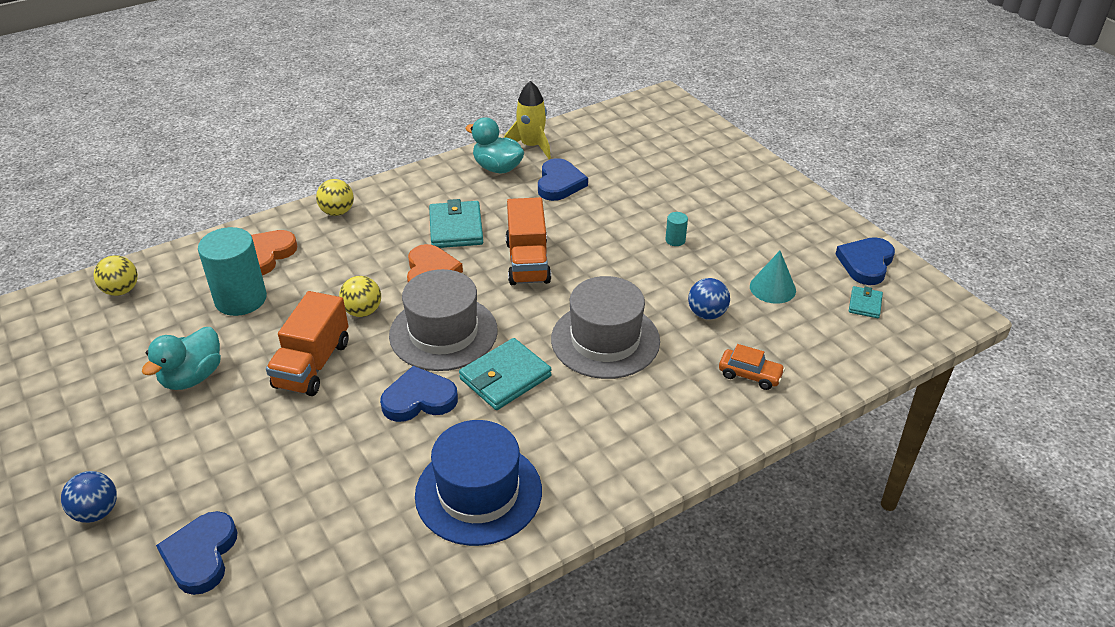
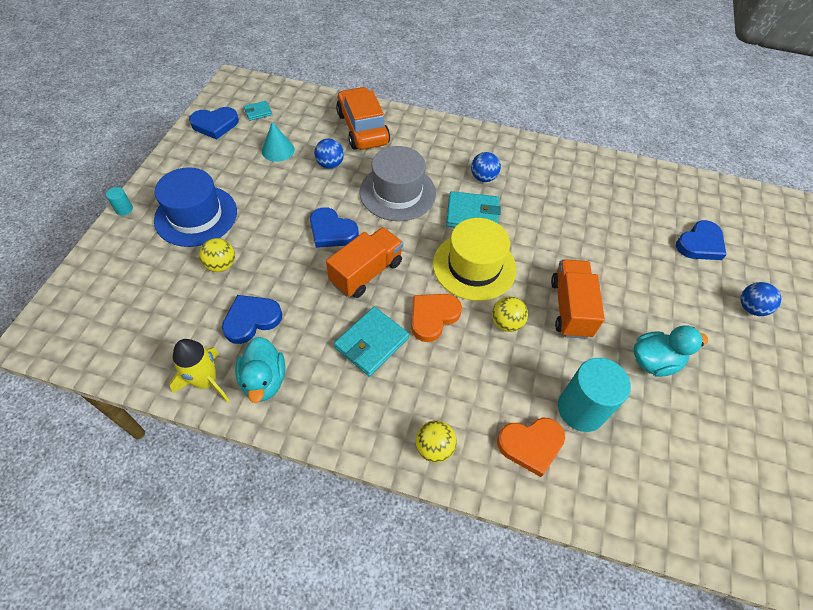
camera: 135 degrees left, 15 degrees up
yellow ball [93,255,138,296] -> yellow ball moved to [199,238,235,272]
orange truck [266,291,349,396] -> orange truck turned 60 degrees counterclockwise [551,259,605,339]
blue heart [380,366,458,422] -> blue heart moved to [310,207,359,248]
grey hat [389,269,498,371] -> yellow hat [433,218,517,301]
blue hat [415,420,542,546] -> blue hat moved to [154,167,237,247]
turquoise cylinder [665,212,688,246] -> turquoise cylinder moved to [106,187,133,216]
orange car [719,344,785,390] -> orange car [336,87,390,150], size x2.07
none -> blue ball [471,152,501,182]

